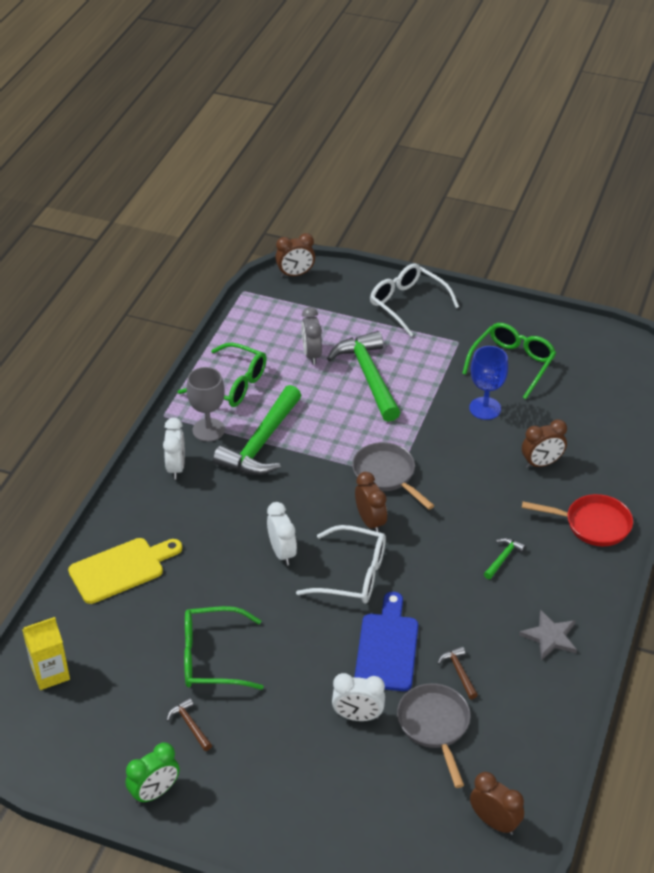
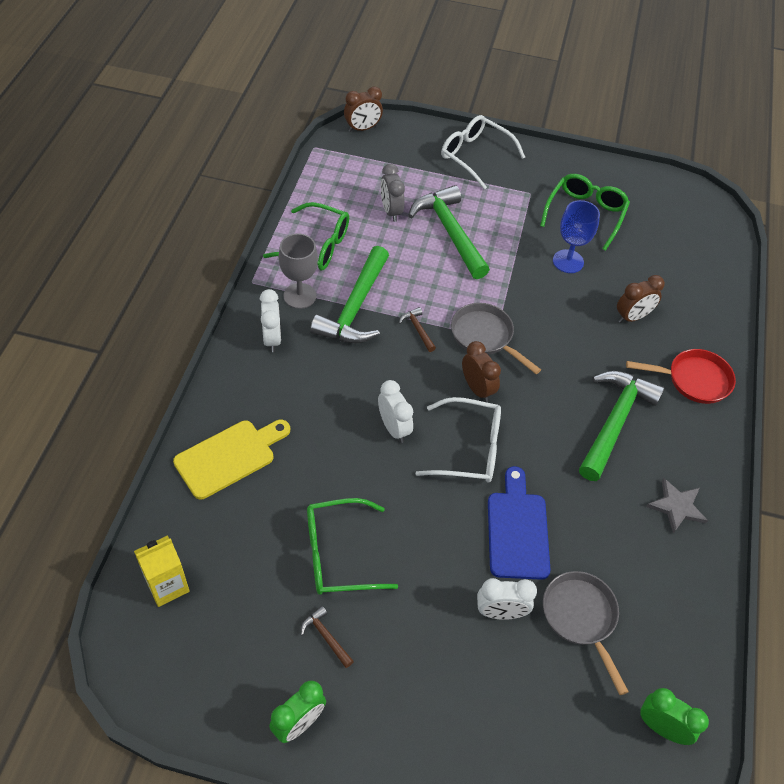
camera: 10 degrees left, 10 degrees up
brown hammer [438,646,478,699] -> brown hammer moved to [399,307,436,352]
brown clock [470,772,524,835] -> green clock [641,688,709,745]
green hammer [484,538,526,579] -> green hammer [579,371,665,481], size x2.38

